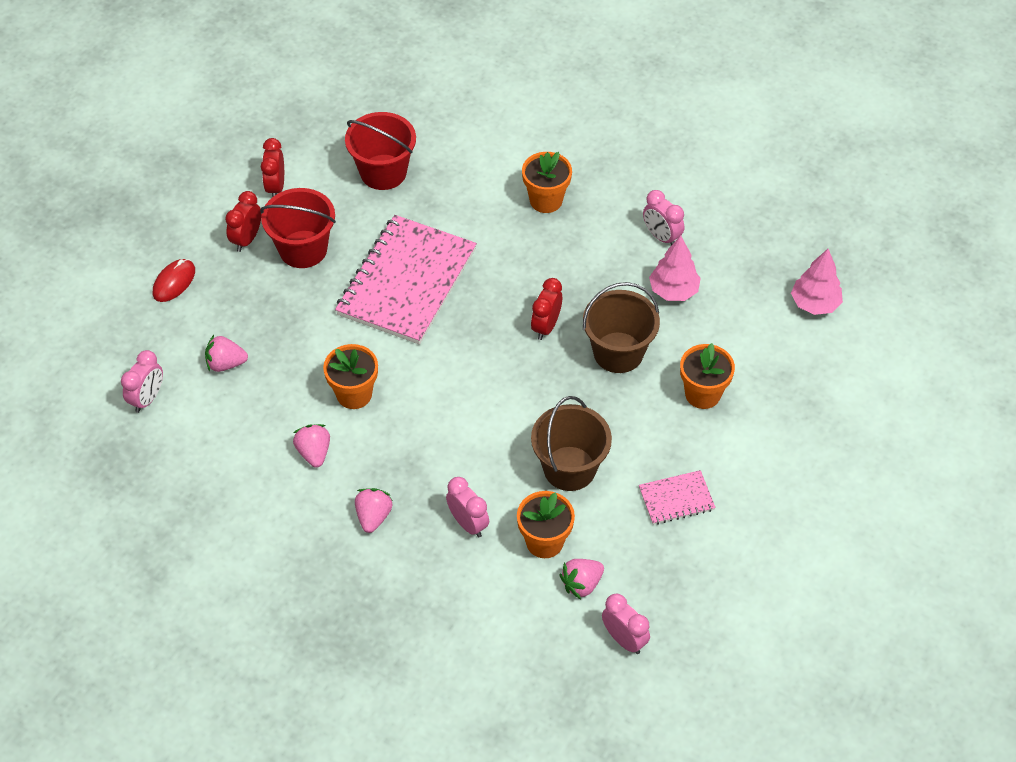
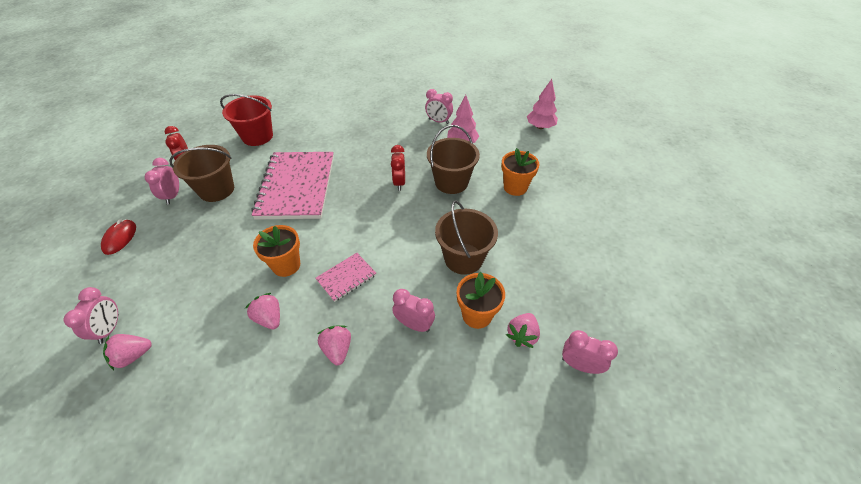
camera: 25 degrees left, 5 degrees down
pink strawberry [205,335,248,372] -> pink strawberry moved to [103,334,152,370]
red clock [225,191,261,252] -> pink clock [145,158,179,205]
red bucket [260,188,336,268] -> brown bucket [169,145,234,202]
orange flower pot [522,152,572,213] -> none
pink notebook [639,470,716,525] -> pink notebook moved to [315,253,376,302]

